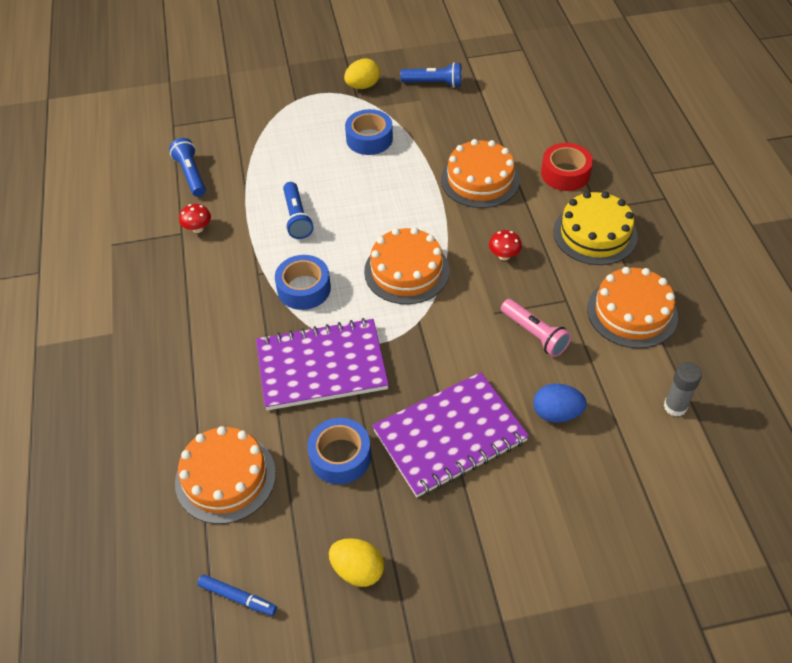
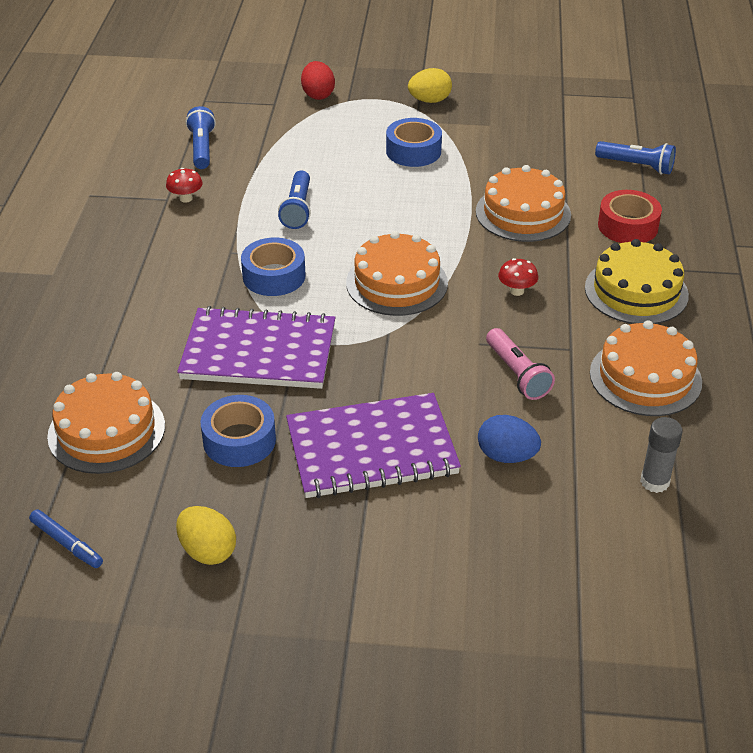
camera: 15 degrees right, 10 degrees down
blue flashlight [400,62,462,88] -> blue flashlight moved to [595,141,676,175]
none -> red egg [301,61,335,100]

